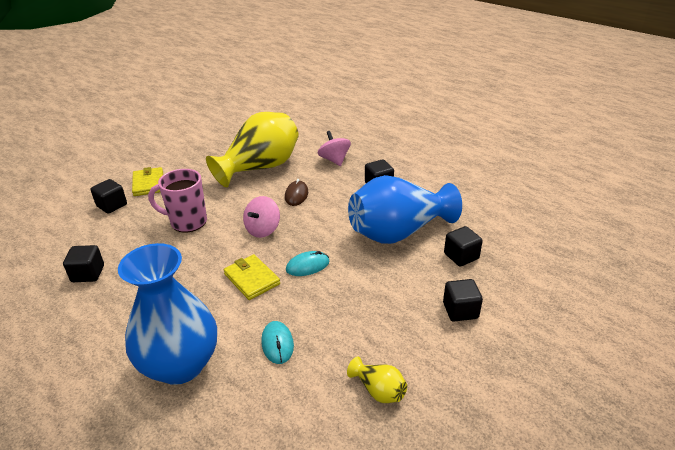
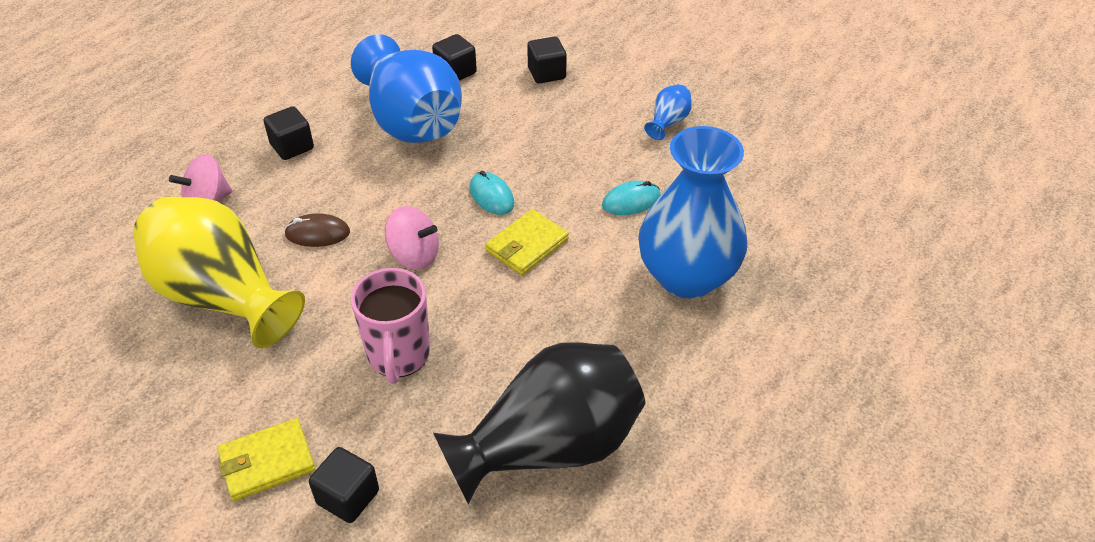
camera: 100 degrees left, 10 degrees up
black cube [63,245,104,282] -> black vase [433,342,645,504]
yellow vase [347,357,407,403] -> blue vase [644,84,692,140]

